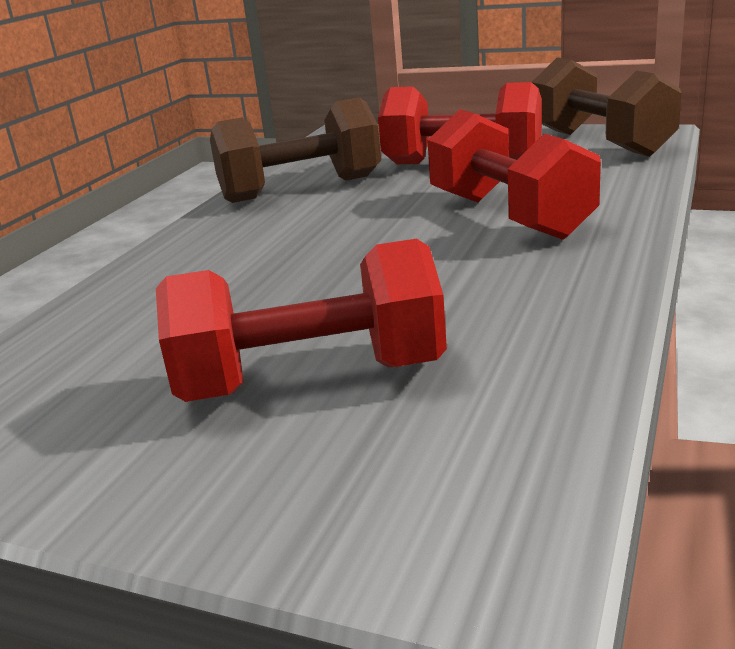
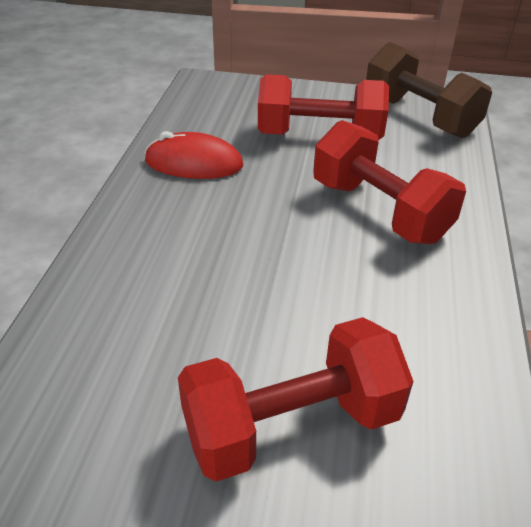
camera: 15 degrees left, 15 degrees up
brown dumbbell [210,97,381,203] -> red mouse [145,131,243,179]

